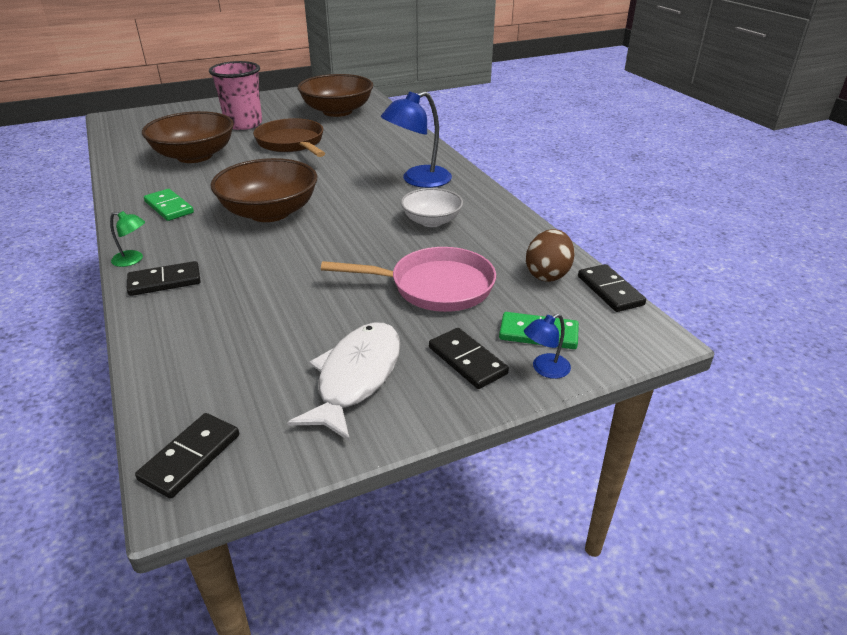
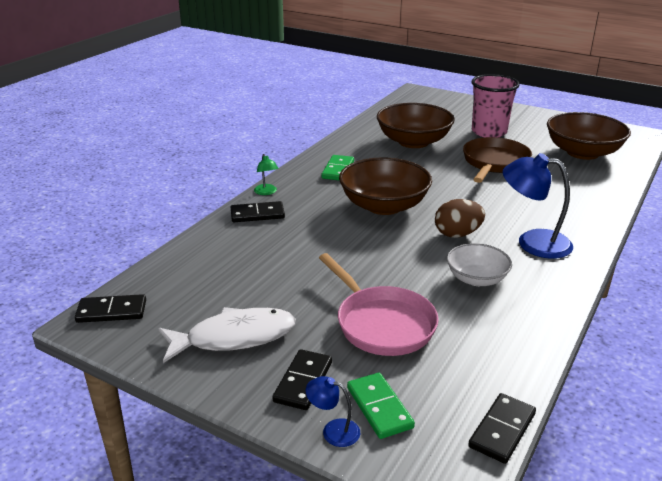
camera: 55 degrees right, 5 degrees down
black domino [127,261,201,296] -> black domino turned 45 degrees counterclockwise [231,201,285,222]
brown egg [526,229,574,282] -> brown egg moved to [435,199,485,238]

